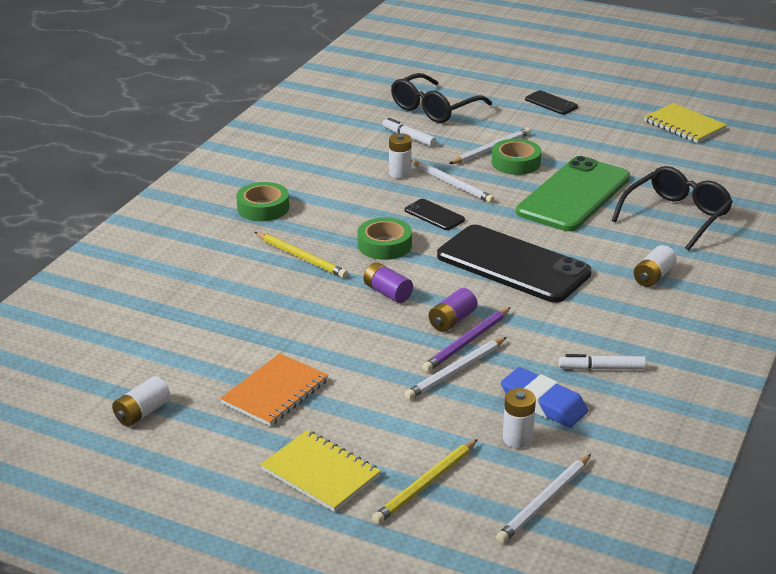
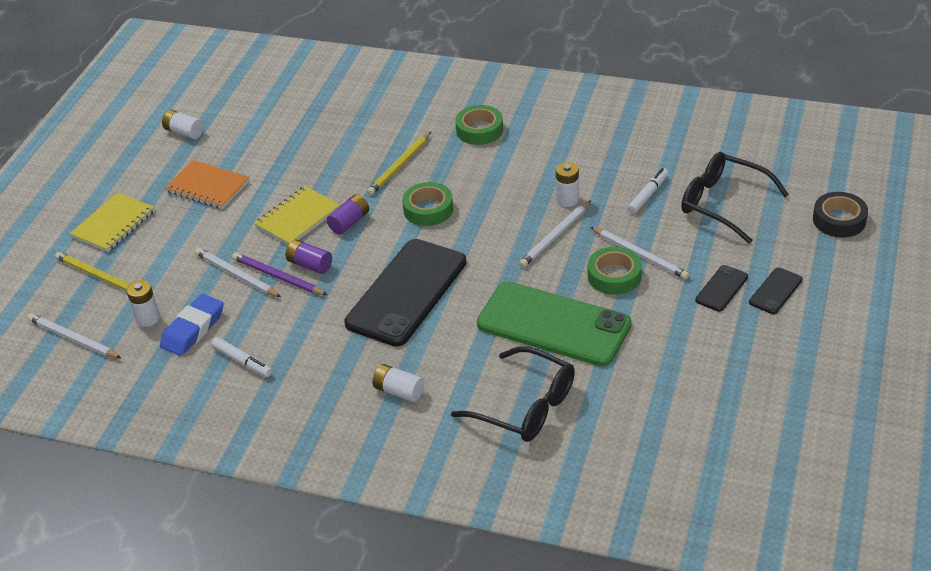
camera: 85 degrees right, 10 degrees up
black phone [405,199,465,230] -> black phone moved to [695,265,748,312]
white marker [558,354,646,370] -> white marker turned 135 degrees clockwise [211,337,272,377]
yellow notebook [644,103,727,143] -> yellow notebook moved to [254,186,340,245]
none -> black tape [813,192,868,238]

